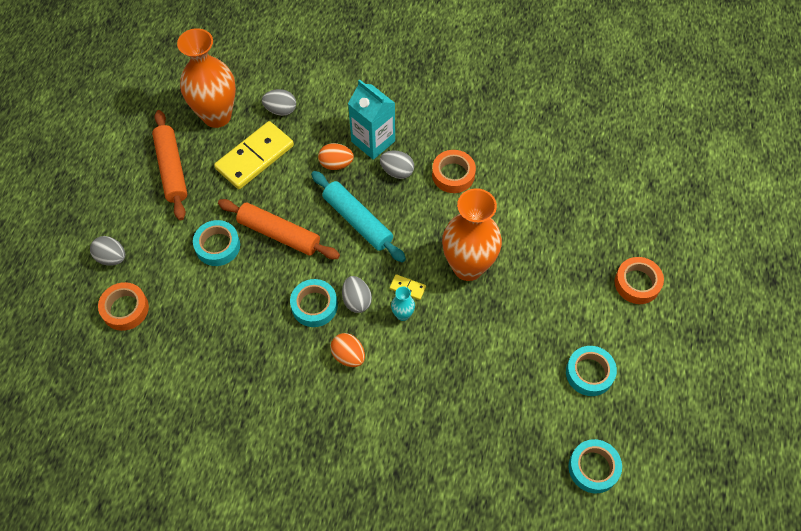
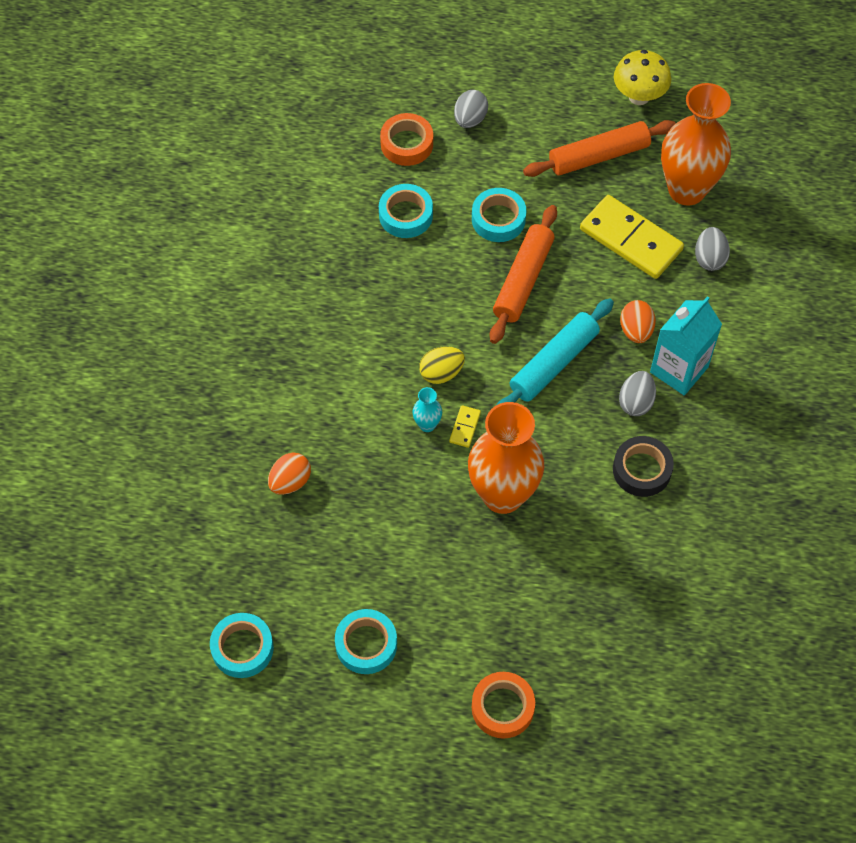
camera: 85 degrees right, 0 degrees up
turquoise tape [290,279,338,327] -> turquoise tape moved to [379,184,433,238]
orange egg [330,333,365,367] -> orange egg moved to [268,453,311,495]
grey egg [342,276,372,313] -> yellow egg [419,346,465,384]
orange tape [432,150,476,193] -> black tape [613,436,674,497]
none -> yellow mushroom [614,50,671,105]

